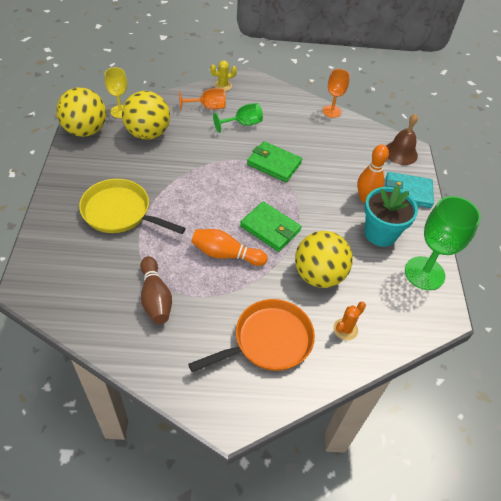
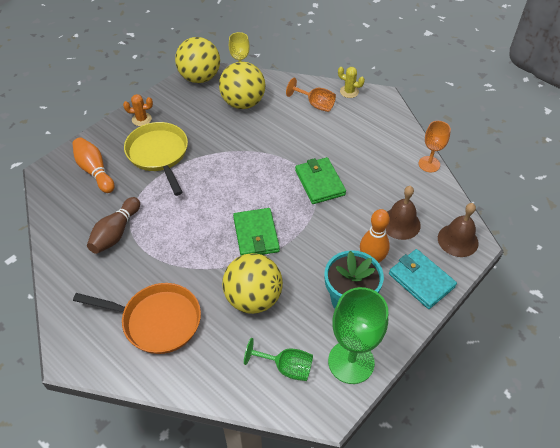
camera: 45 degrees right, 0 degrees up
orange bowling pin [191,229,267,266] -> orange bowling pin moved to [72,137,114,193]
green goblet [213,103,263,133] -> green goblet moved to [244,338,313,381]
orange cactus [333,301,366,341] -> orange cactus moved to [123,94,153,126]
none -> brown bell [386,186,421,240]

